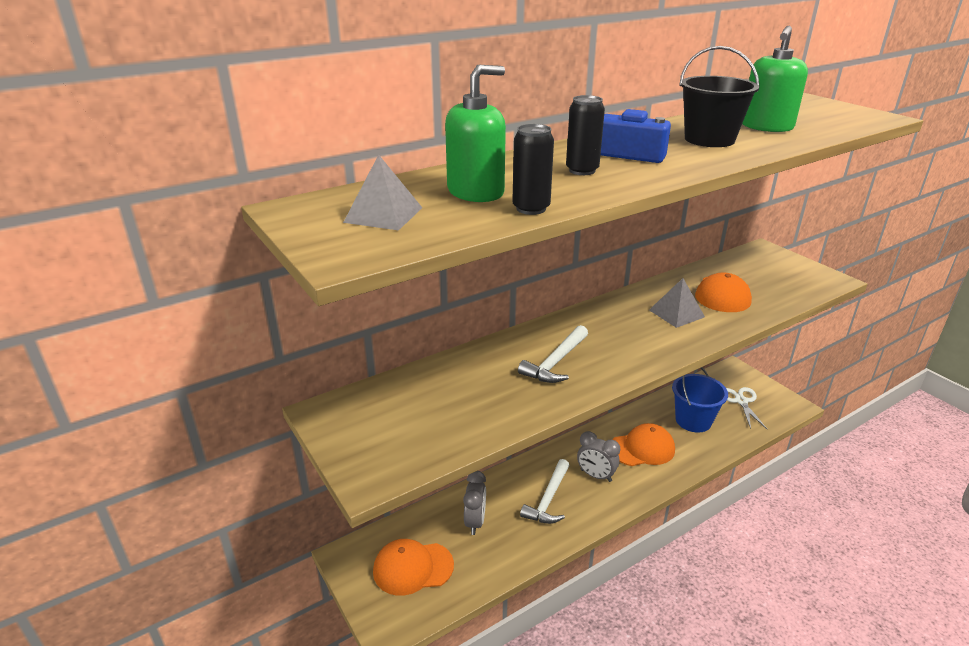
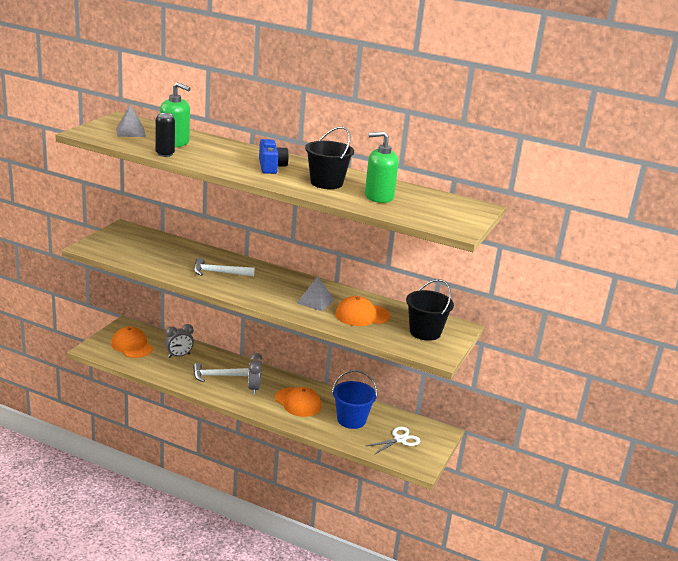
camera: 55 degrees right, 5 degrees down
black can [566,95,605,175] -> none
none -> black bucket [406,279,454,341]

